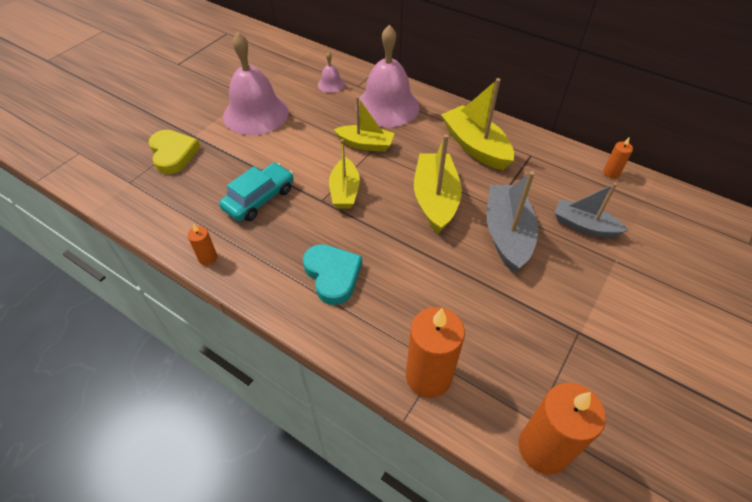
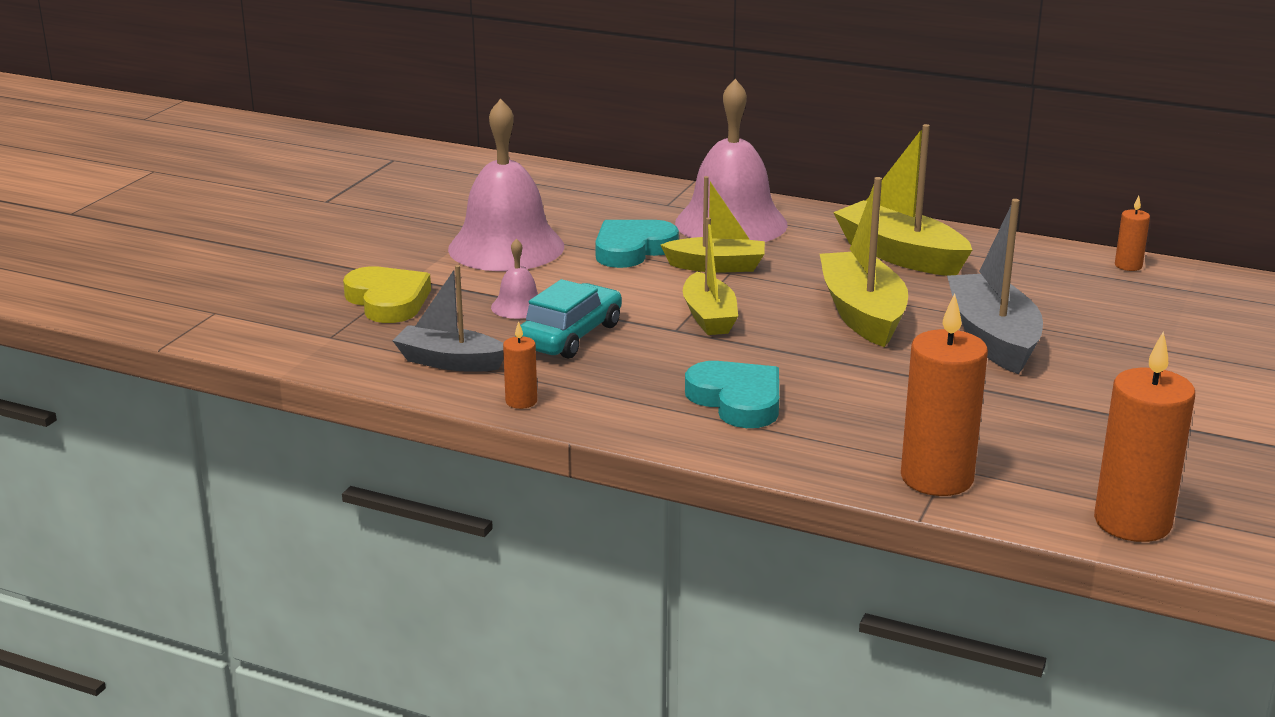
camera: 10 degrees left, 25 degrees down
pink bell [318,51,345,93] -> pink bell moved to [491,238,538,319]
grey boat [555,183,628,238] -> grey boat moved to [393,265,504,372]
none -> turquoise heart [595,220,679,268]

